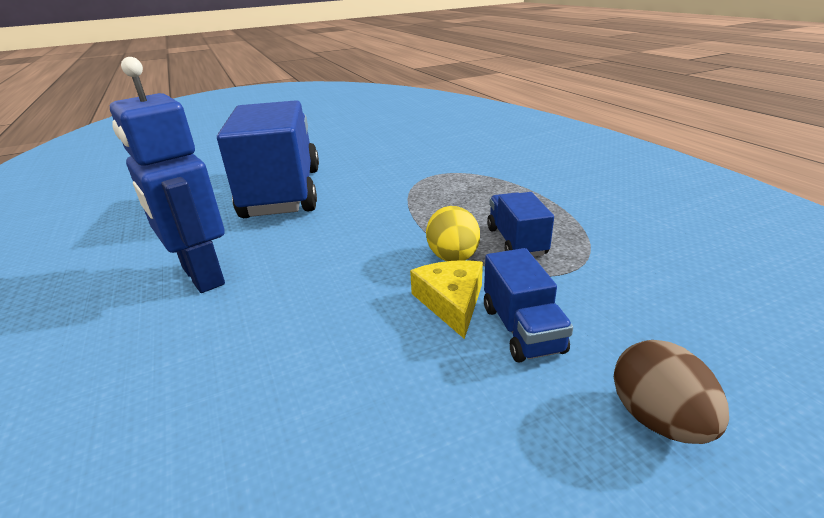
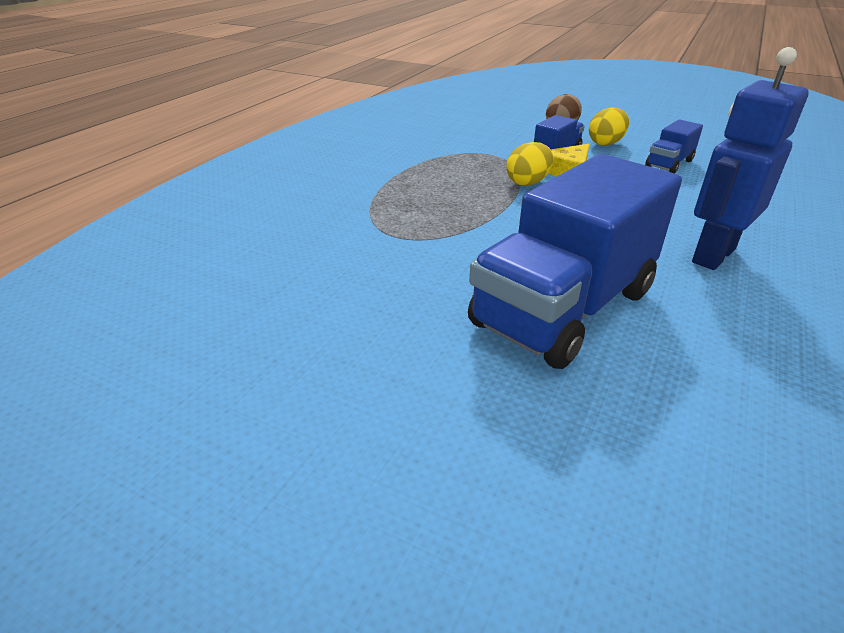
camera: 130 degrees left, 5 degrees up
blue robot [110,57,225,293] -> blue robot turned 150 degrees counterclockwise [692,47,809,270]
blue truck [487,192,554,257] -> blue truck moved to [645,119,703,174]
none -> yellow egg [589,107,629,146]

